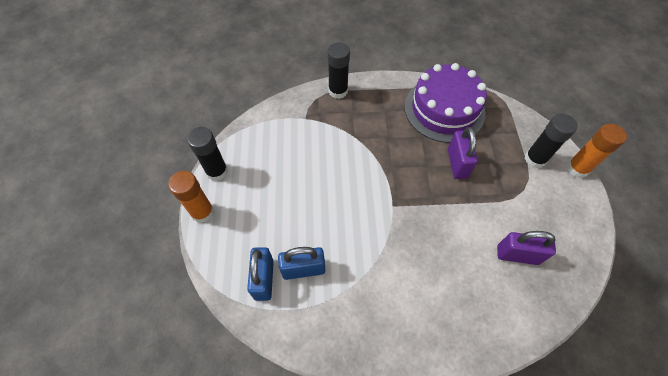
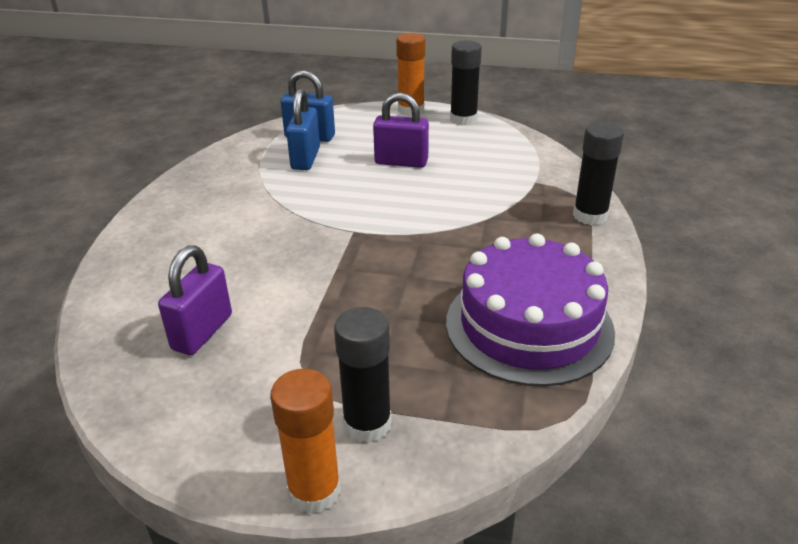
camera: 105 degrees right, 25 degrees down
purple padlock [448,127,478,179] -> purple padlock moved to [373,92,429,168]

